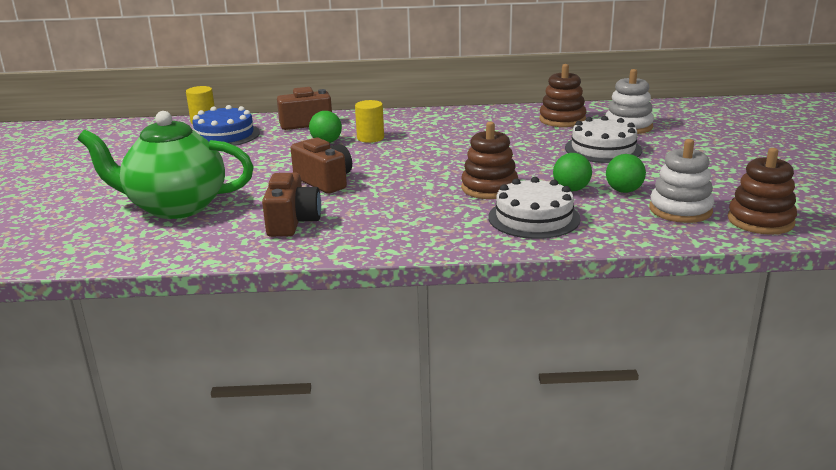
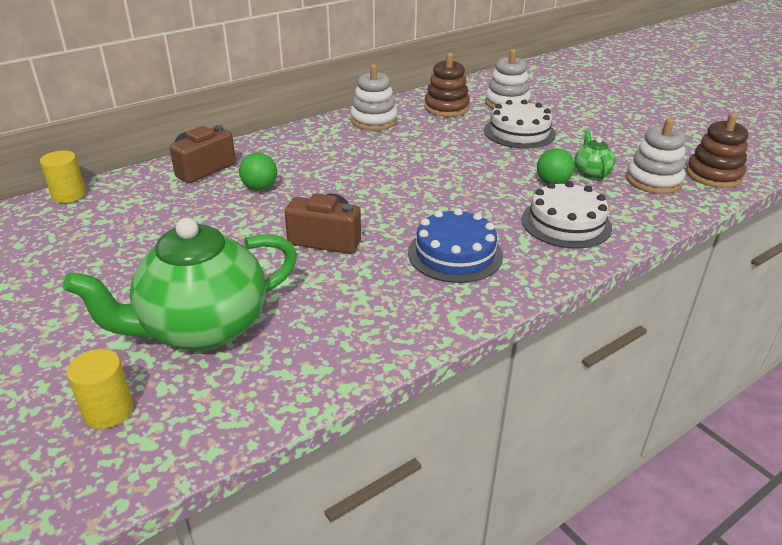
camera: 35 degrees left, 10 degrees up
blue cake [192,105,260,146] -> blue cake moved to [408,208,503,283]
brown camera [262,173,321,237] -> none
yellow cylinder [355,100,384,143] -> yellow cylinder moved to [67,349,133,429]
brown stacking toy [461,122,518,199] -> none
green ball [606,154,646,193] -> green teapot [574,130,615,179]
none -> white stacking toy [351,64,398,131]

